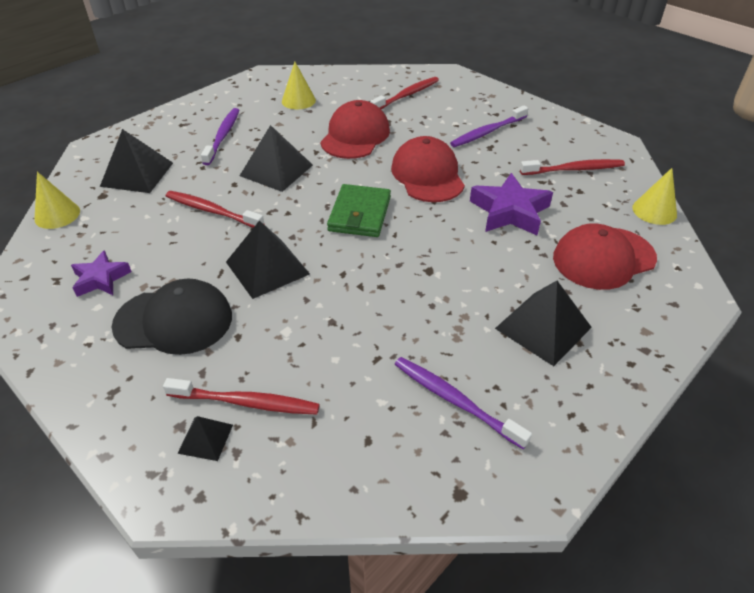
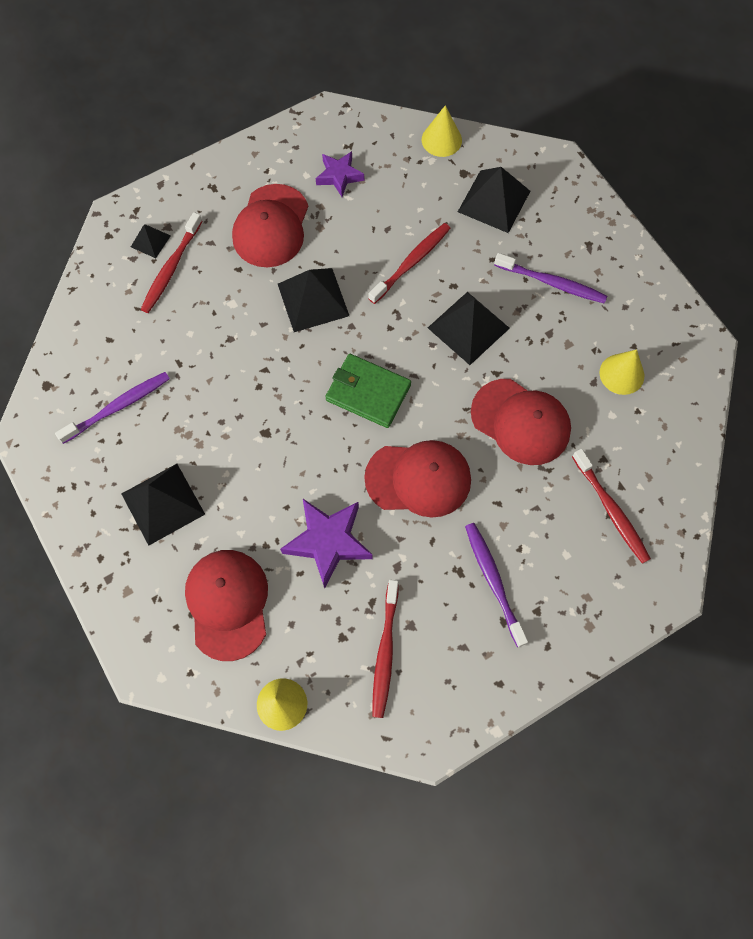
camera: 105 degrees right, 25 degrees up
black cap [111,279,232,355] -> red cap [232,184,308,267]

